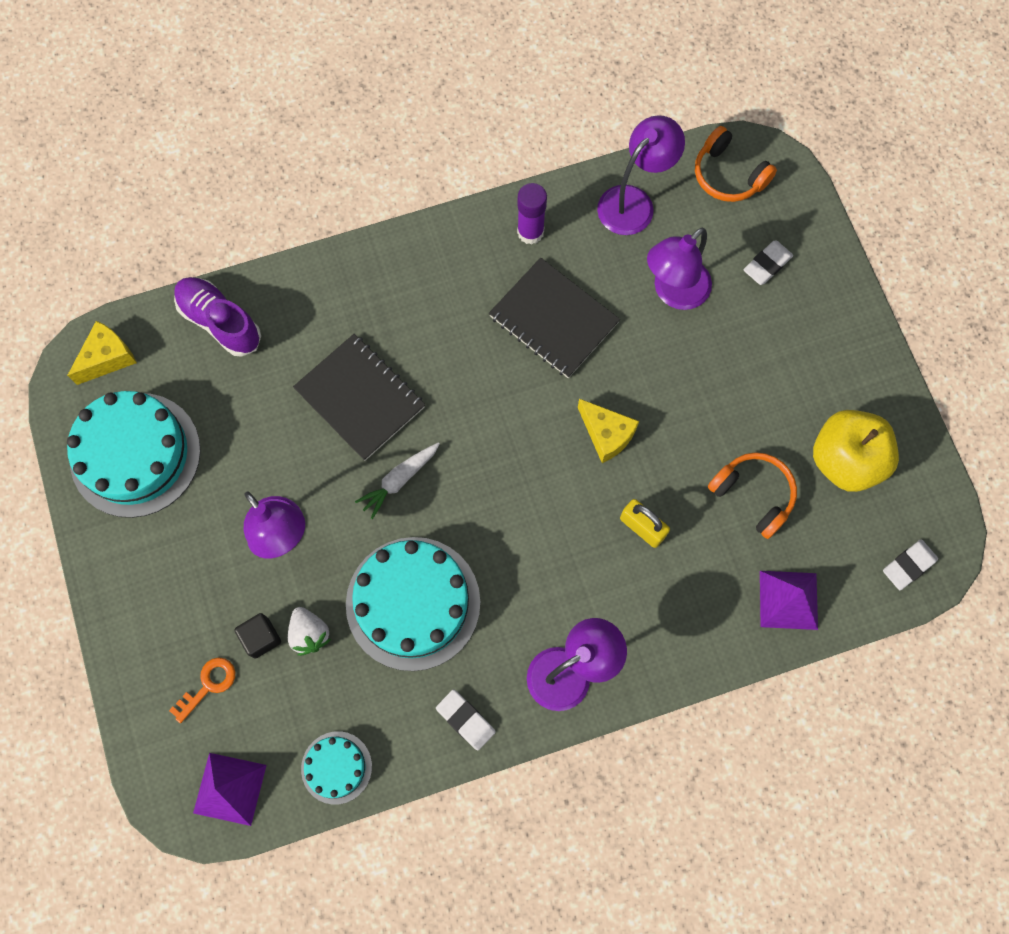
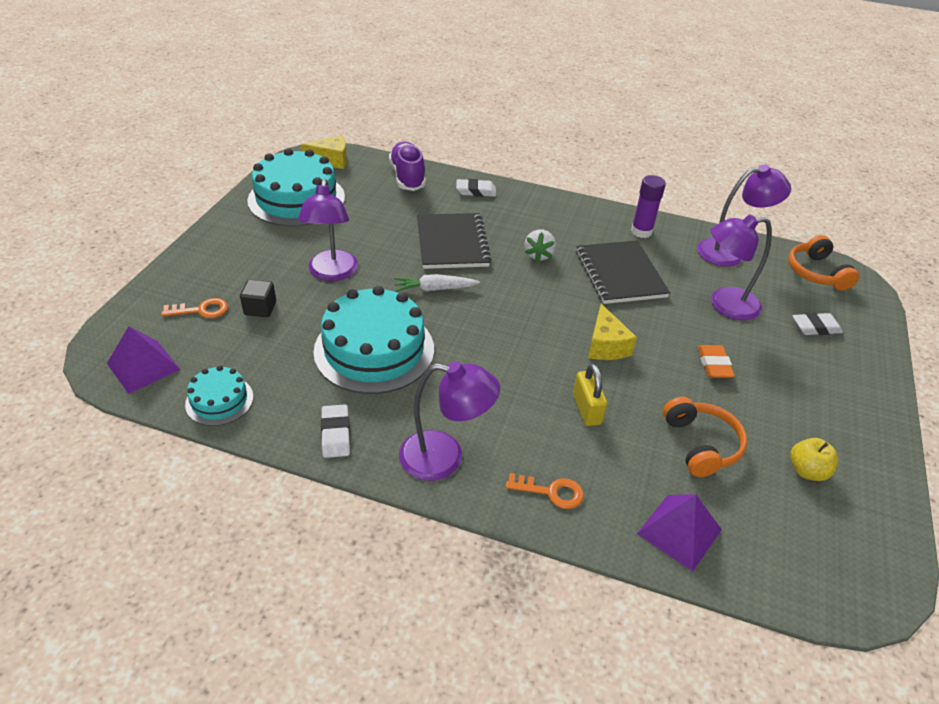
camera: 35 degrees right, 30 degrees down
white strawberry [288,607,331,656] -> white strawberry moved to [524,229,556,262]
yellow apple [813,410,899,492] -> yellow apple [790,438,838,481], size x0.52
white eraser [883,539,938,590] -> white eraser moved to [456,179,496,197]
none -> orange key [506,473,584,509]
none -> orange eraser [698,345,735,378]

